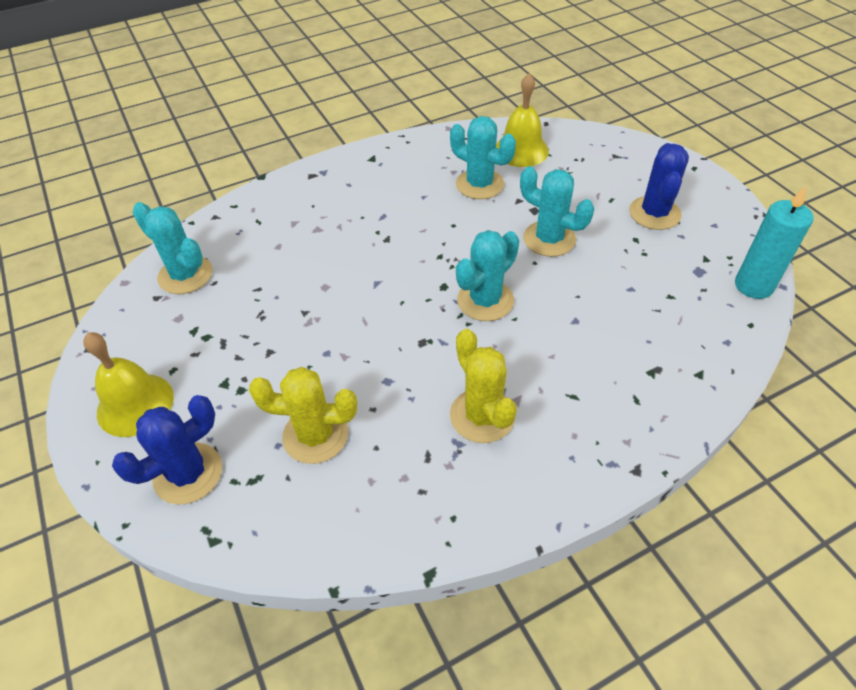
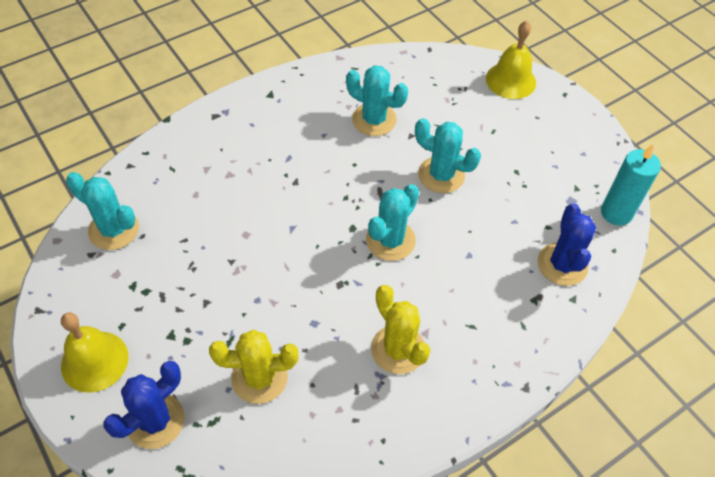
camera: 10 degrees left, 5 degrees up
yellow bell [496,73,549,167] -> yellow bell moved to [486,21,536,99]
blue cactus [629,143,689,230] -> blue cactus moved to [538,203,596,286]

